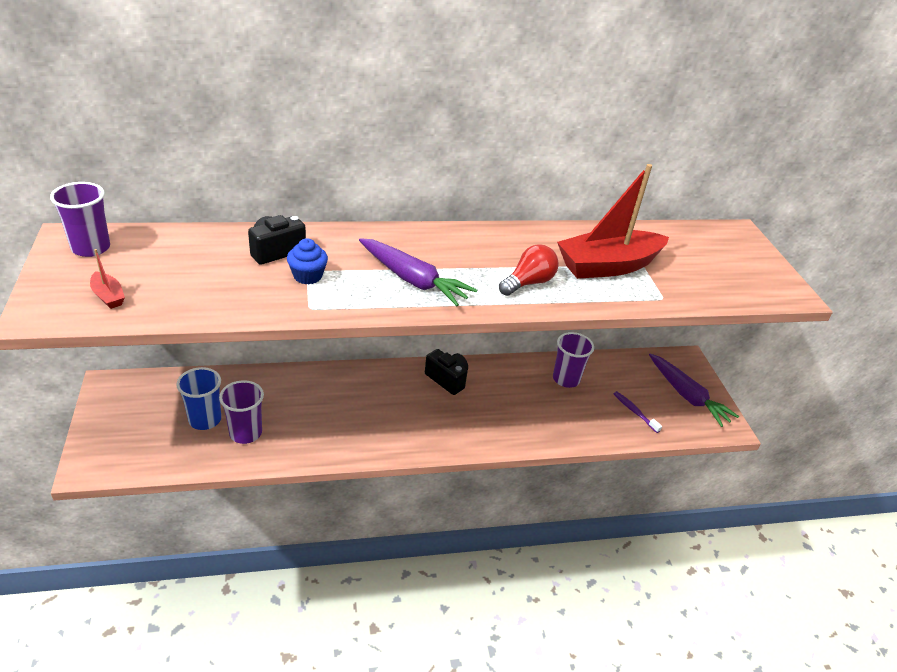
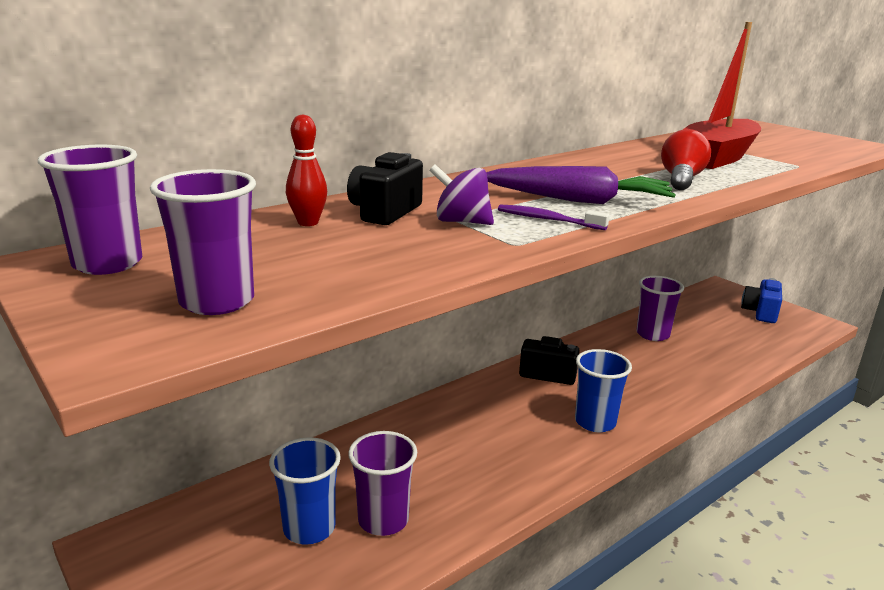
camera: 25 degrees left, 15 degrees down
red boat [90,249,125,309] -> purple cup [150,169,256,315]
blue cupcake [287,238,328,284] -> purple spinning top [429,164,494,225]
purple toothbrush [613,391,662,433] -> purple toothbrush moved to [498,204,610,230]
purple carrot [649,354,739,427] -> blue camera [741,278,782,323]
none -> red bowling pin [286,114,327,226]
none -> blue cup [575,349,632,432]

